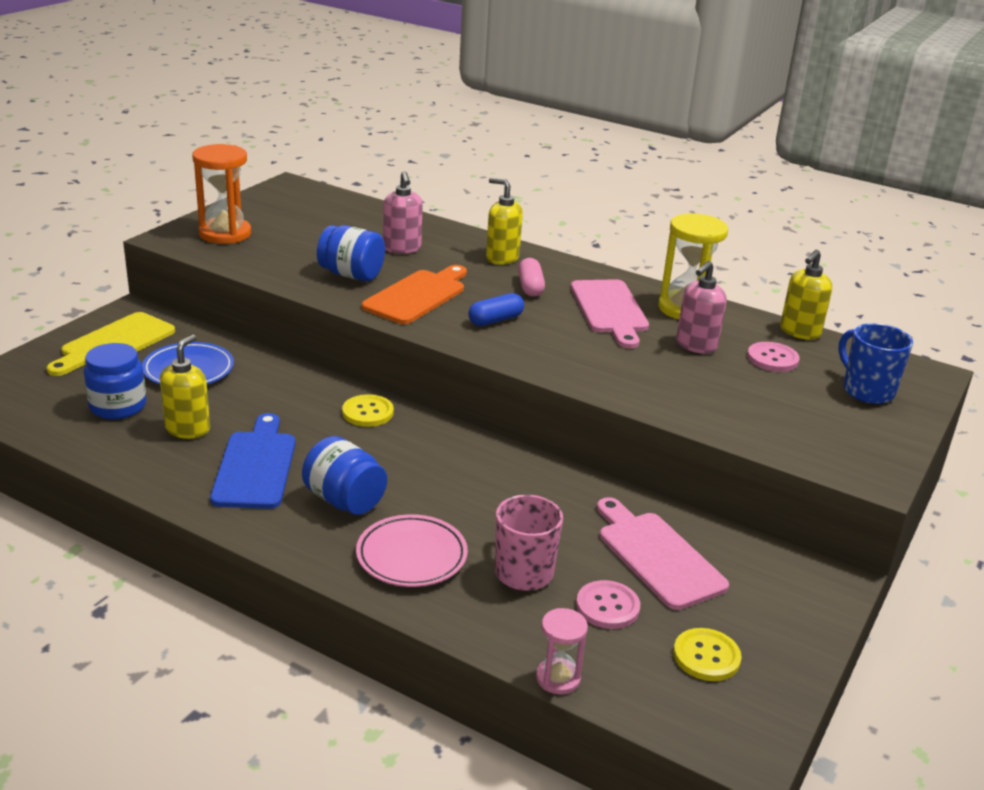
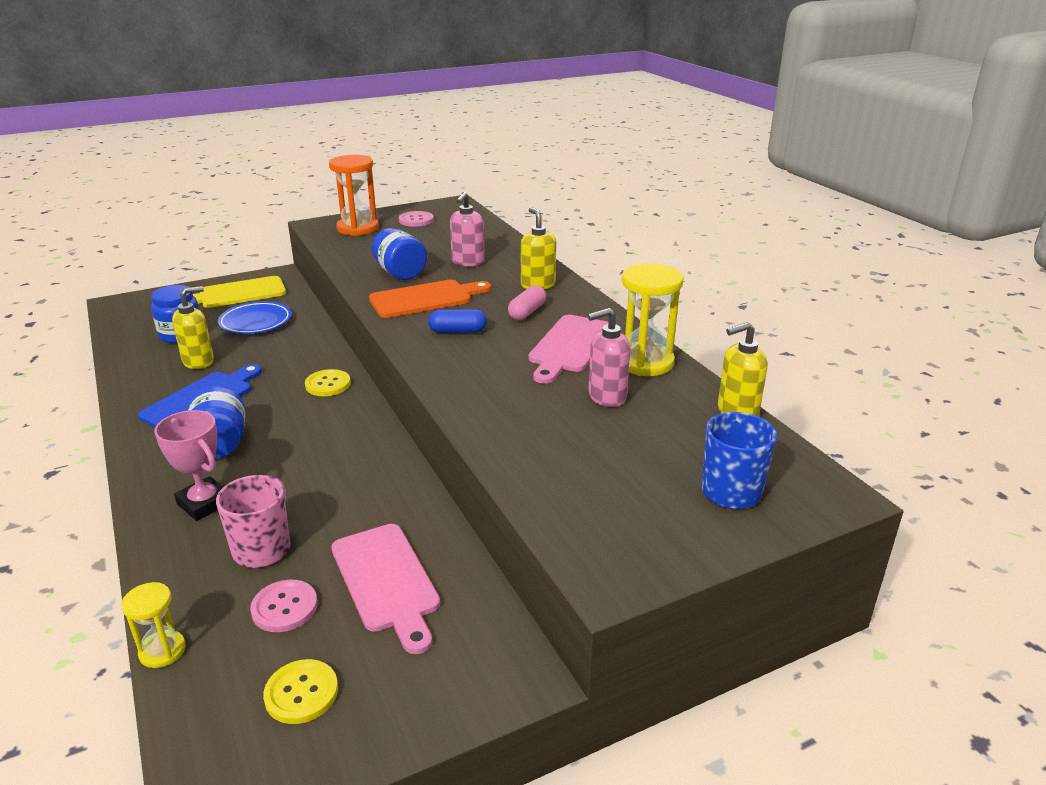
camera: 35 degrees right, 0 degrees up
pink plate [356,514,468,587] -> pink trophy [154,410,223,521]
pink hourglass [536,608,588,695] -> yellow hourglass [121,582,186,668]
pink cutting board [597,497,729,610] -> pink cutting board turned 150 degrees clockwise [331,524,440,654]
pink button [747,342,800,372] -> pink button moved to [399,211,434,227]

